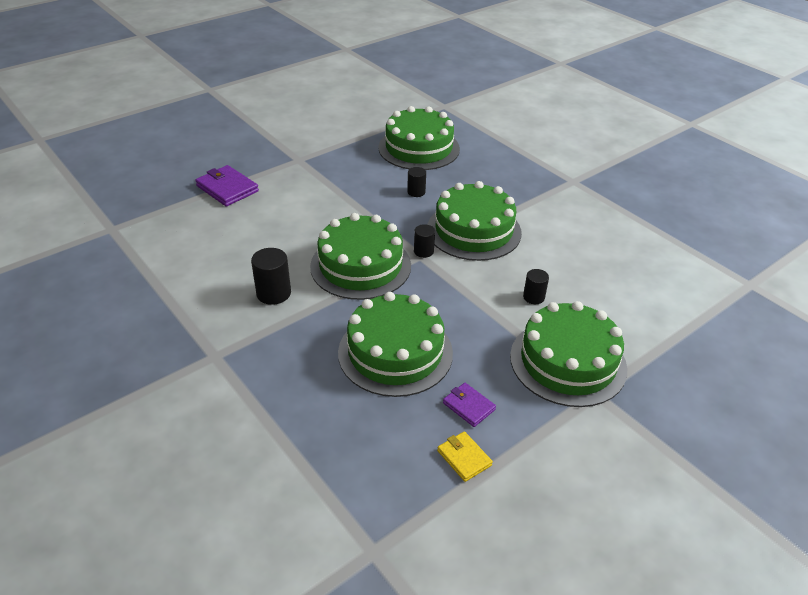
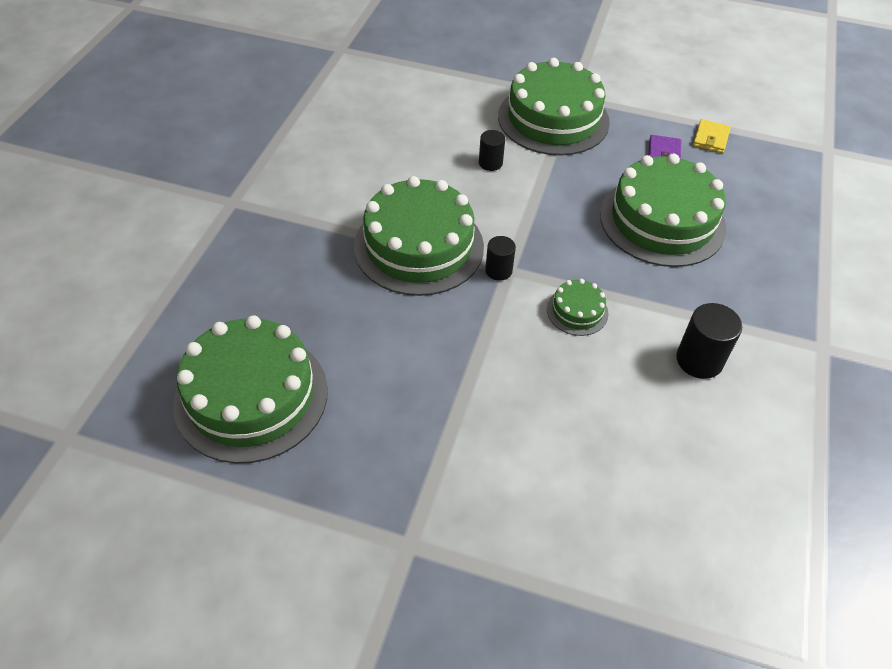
camera: 125 degrees left, 10 degrees up
purple wallet [195,165,259,207] -> none
green cake [310,213,411,300] -> green cake [547,279,609,336], size x0.45
black cylinder [407,167,426,197] -> none

